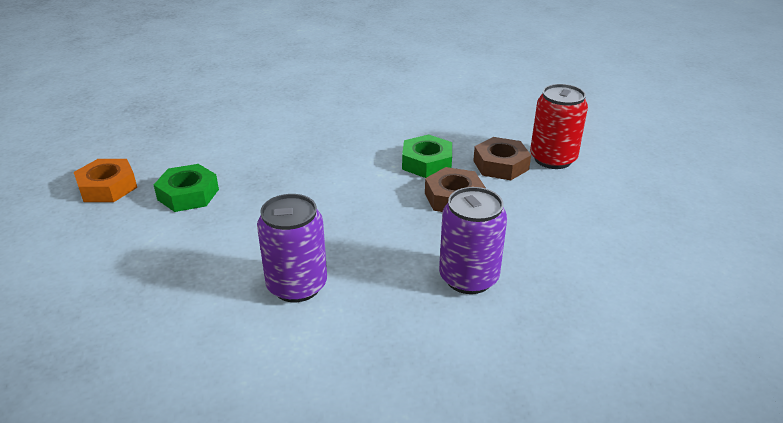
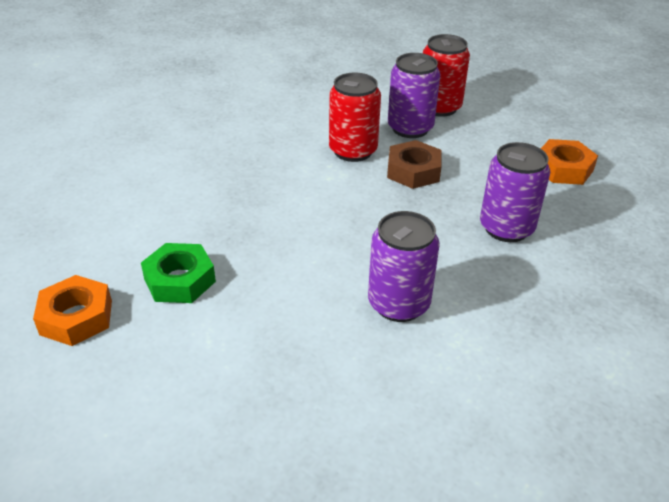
camera: 40 degrees left, 5 degrees up
green nut [402,134,452,178] -> red can [329,73,381,162]
brown nut [473,137,531,180] -> purple can [388,53,441,138]
none -> orange nut [541,139,598,185]

